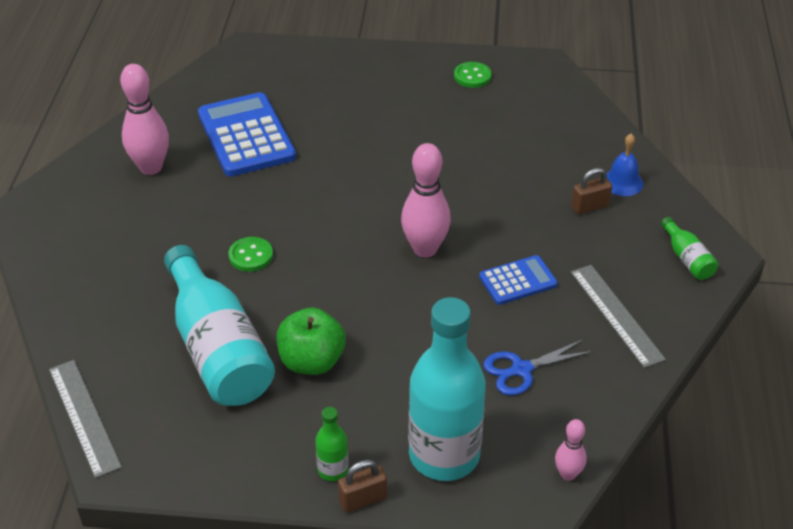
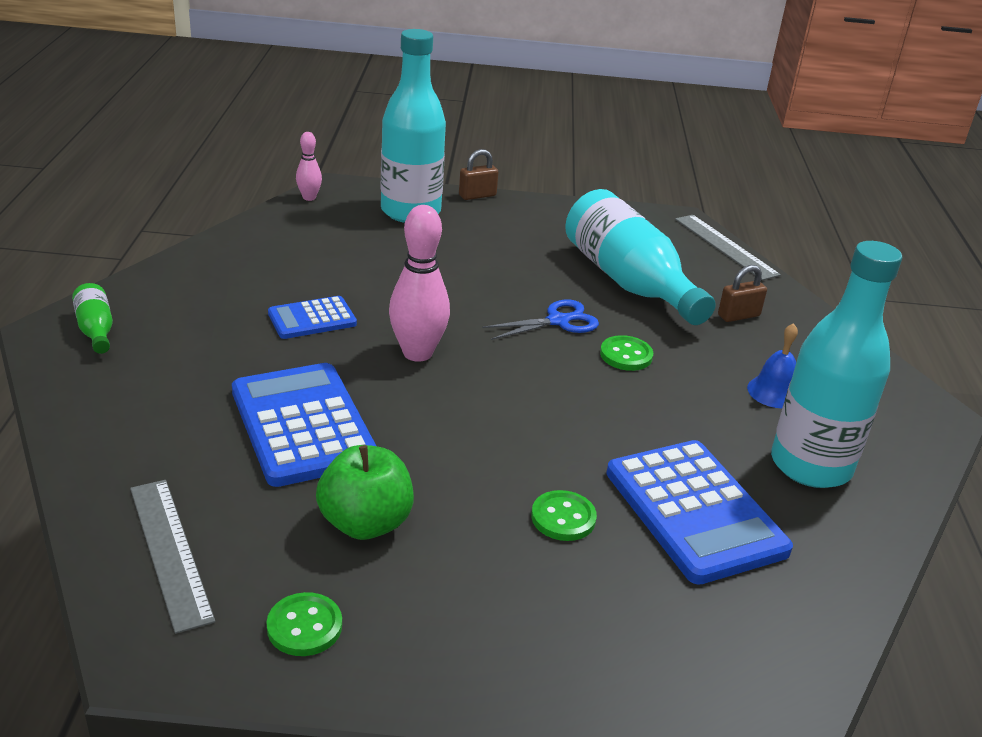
camera: 175 degrees right, 10 degrees down
pink bowling pin [120,64,169,175] -> turquoise bottle [771,241,902,488]
green apple [276,307,346,375] -> green apple moved to [316,445,414,540]
green bottle [315,407,349,481] -> none
blue scissors [483,339,593,395] -> blue scissors moved to [482,299,599,340]
brown padlock [571,168,612,215] -> brown padlock moved to [718,265,767,322]
grey ruler [571,265,666,368] -> grey ruler moved to [130,480,215,634]
blue bell [607,134,643,196] -> blue bell moved to [747,323,798,408]
none -> blue calculator [232,363,376,487]
none -> green button [531,490,597,541]

